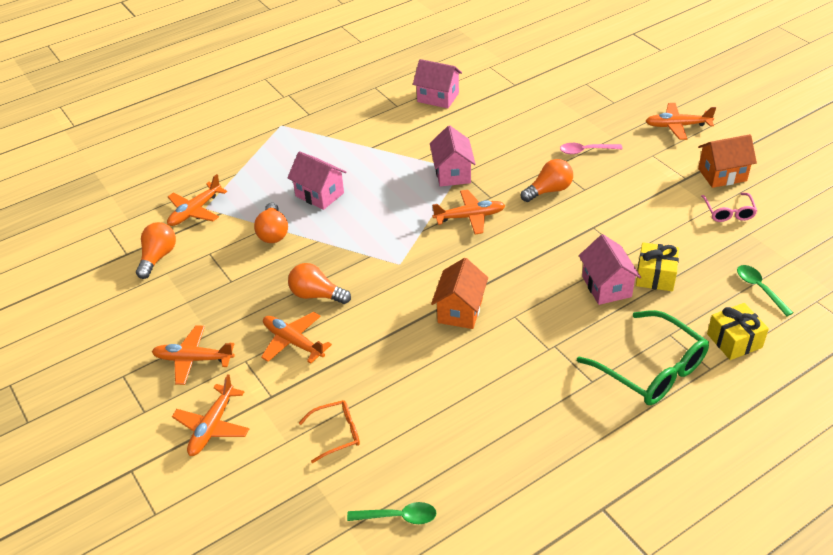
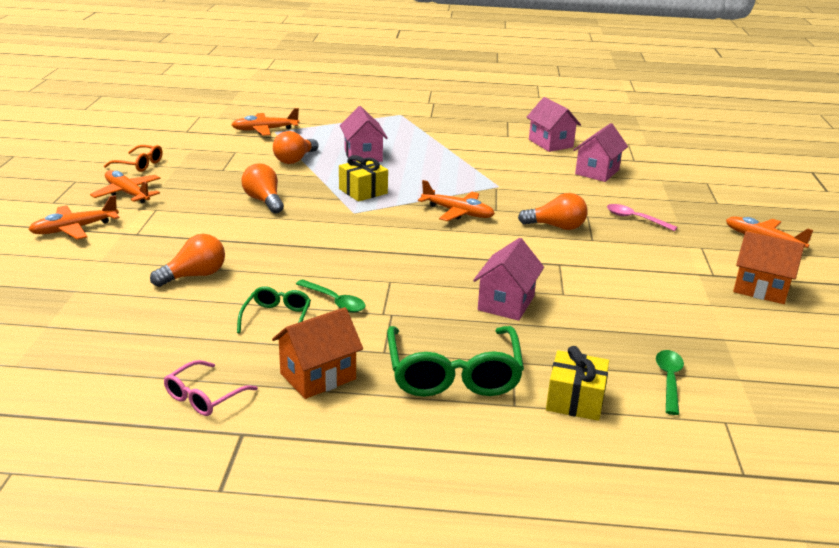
camera: 35 degrees right, 15 degrees down
orange light bulb [136,222,176,279] -> orange light bulb moved to [150,234,225,287]
orange plane [261,312,332,364] -> none
orange glasses [299,400,360,463] -> orange glasses moved to [104,145,163,172]
green spoon [347,502,436,524] -> green spoon moved to [296,279,366,312]
pink house [430,125,476,187] -> pink house moved to [573,123,628,182]
orange house [431,258,488,329] -> orange house moved to [272,307,363,399]
yellow gift [636,242,679,291] -> yellow gift moved to [339,155,388,202]
pink glasses [701,193,757,222] -> pink glasses moved to [164,360,258,416]
none -> green glasses [237,286,311,333]

